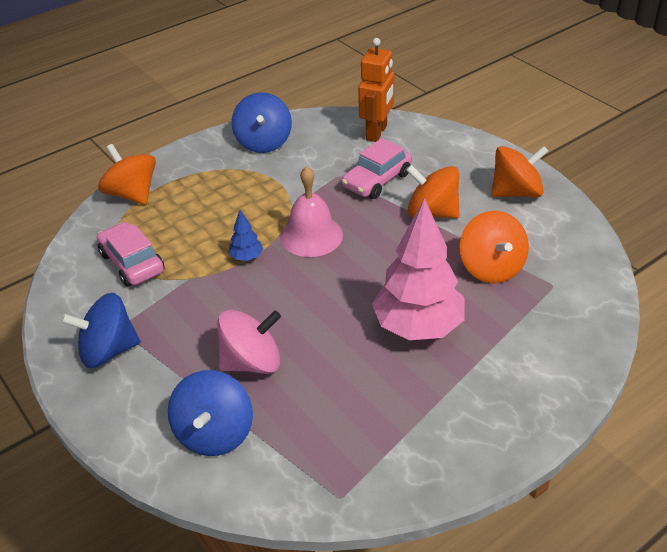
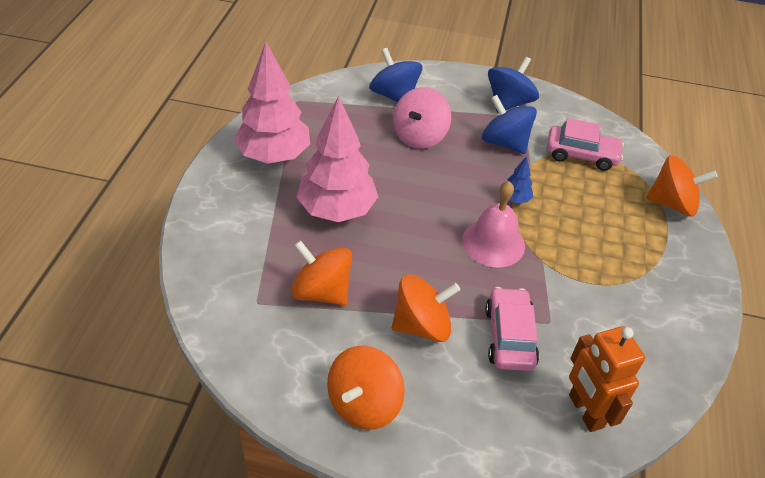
camera: 135 degrees right, 5 degrees up
blue spinning top [232,92,292,153] -> blue spinning top moved to [482,95,537,154]
none -> pink tree [234,42,310,164]

